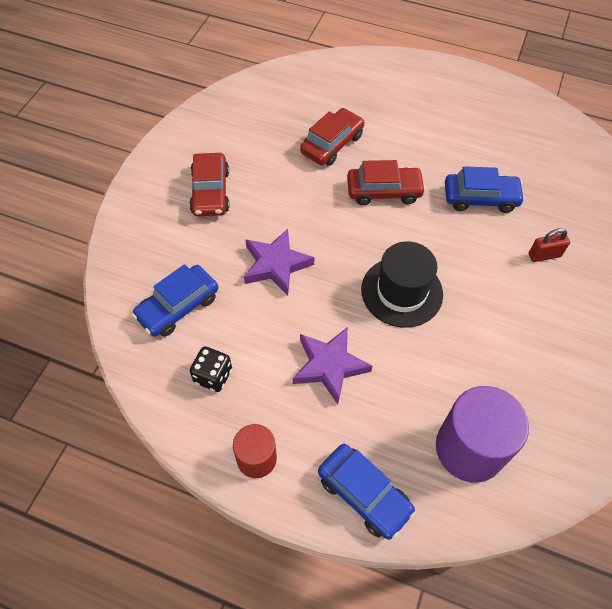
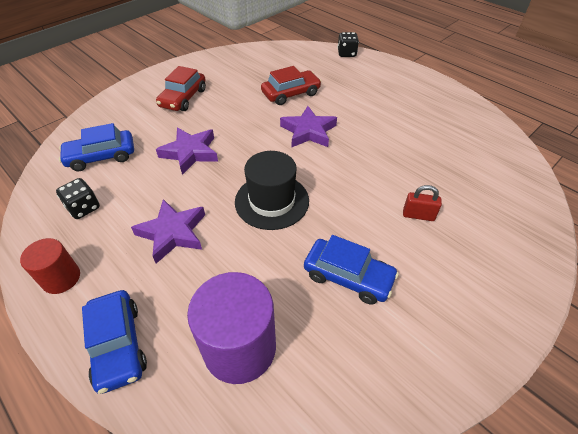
camera: 25 degrees right, 10 degrees down
red car [347,160,426,205] -> purple star [280,106,337,147]
blue car [445,166,525,213] -> blue car moved to [304,235,399,305]
none -> black dice [337,32,359,57]

